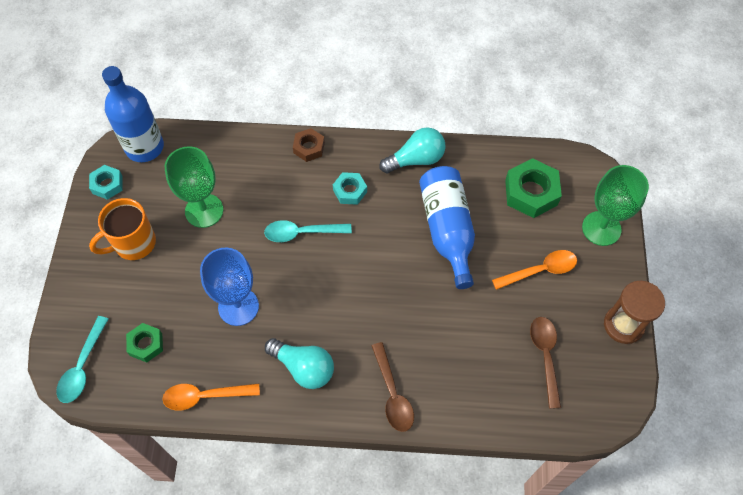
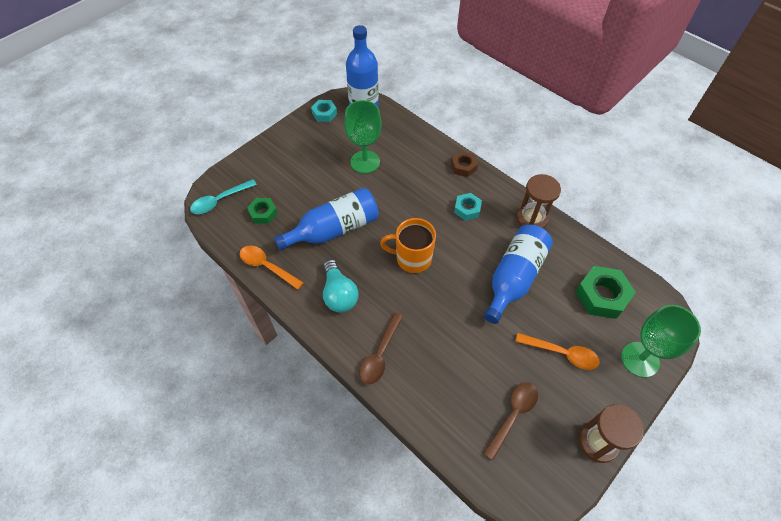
camera: 40 degrees right, 5 degrees down
orange mug [89,198,156,260] -> orange mug moved to [380,218,436,273]
blue goblet [200,248,259,326] -> blue bottle [274,188,379,251]
turquoise spoon [264,220,352,242] -> none
turquoise light bulb [379,127,445,174] -> brown hourglass [516,174,561,229]

